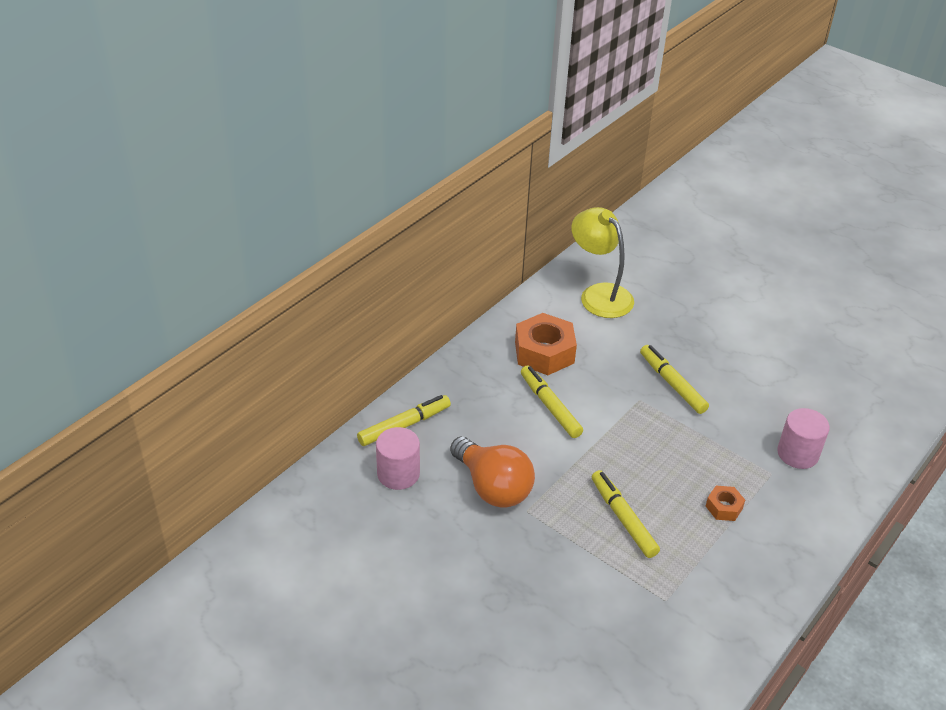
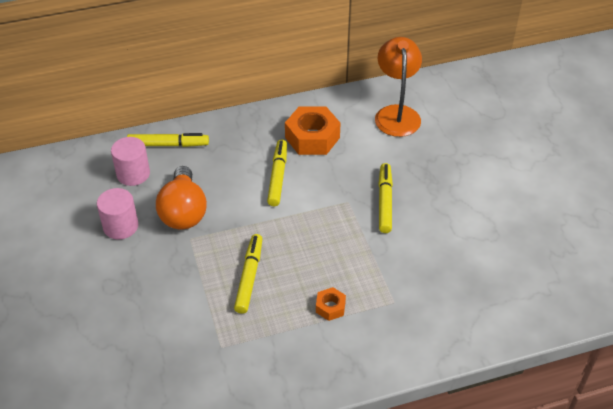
camera: 35 degrees right, 5 degrees up
yellow lamp [571,207,634,318] -> orange lamp [375,37,422,137]
pink cylinder [777,408,830,469] -> pink cylinder moved to [97,188,139,239]

